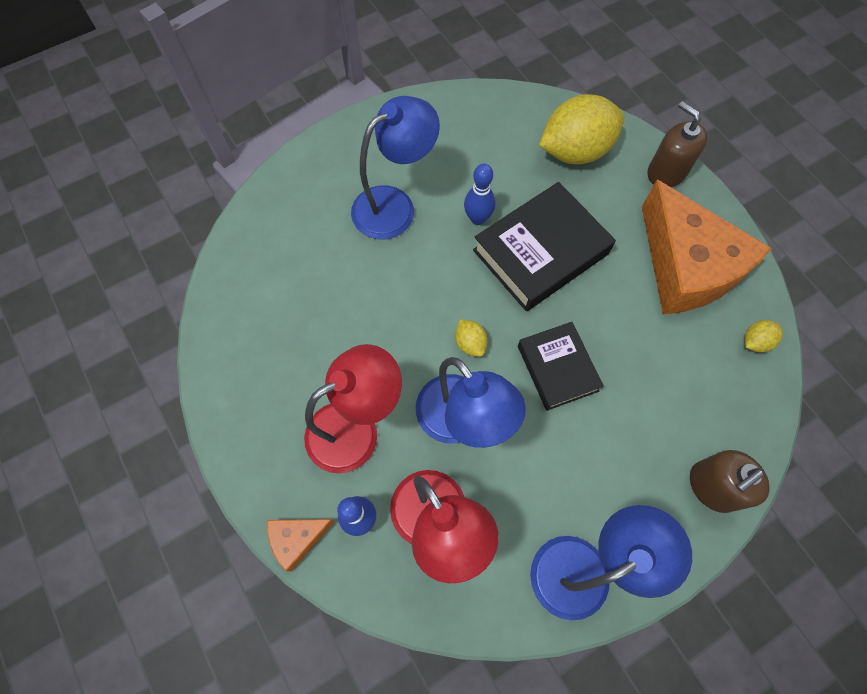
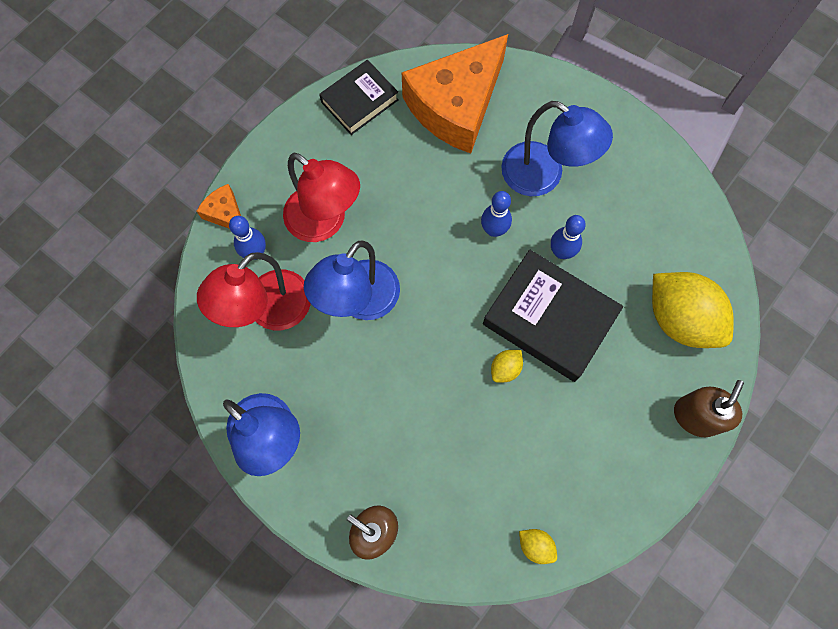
camera: 70 degrees right, 5 degrees up
yellow lemon [455,319,488,357] -> yellow lemon moved to [491,350,523,382]
black book [518,322,604,411] -> black book moved to [319,60,399,135]
orange cheese [642,180,772,315] -> orange cheese moved to [402,34,508,154]
none -> blue bowling pin [481,191,512,237]

